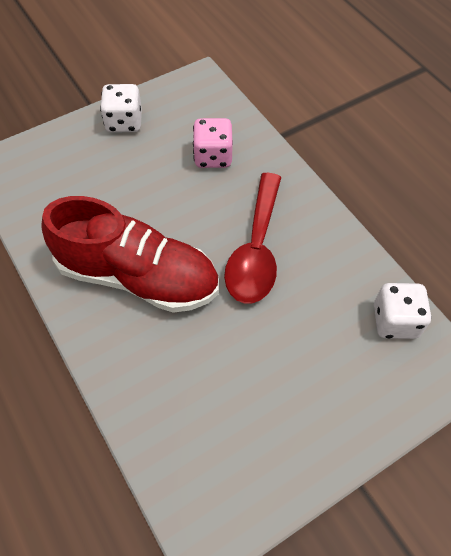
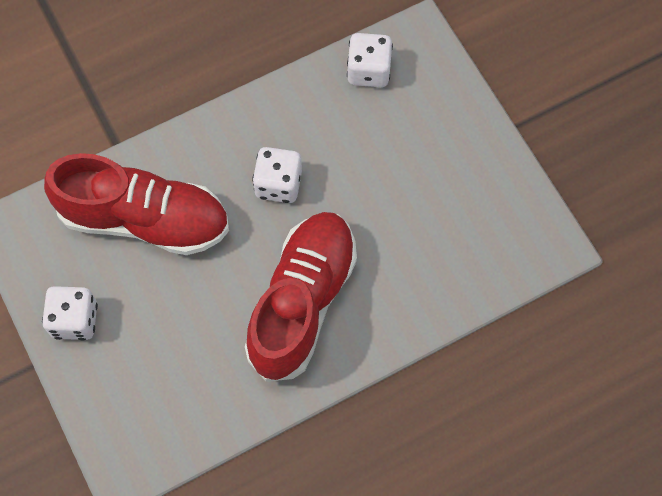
camera: 85 degrees left, 10 degrees up
pink dice [193,118,233,168] -> red shoe [44,153,229,255]
red spoon [224,173,281,303] -> white dice [252,147,302,203]

